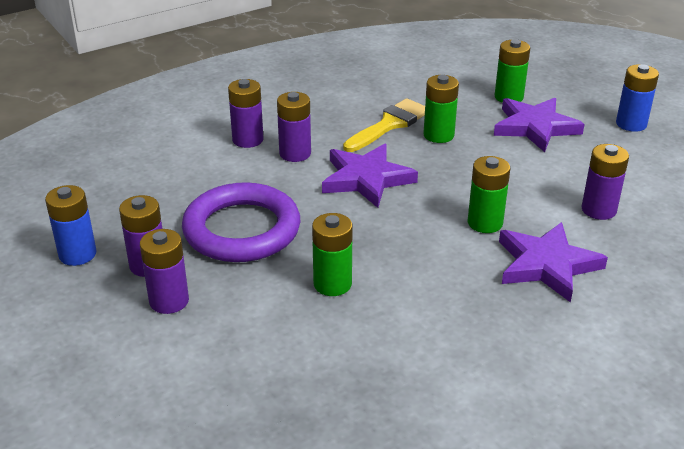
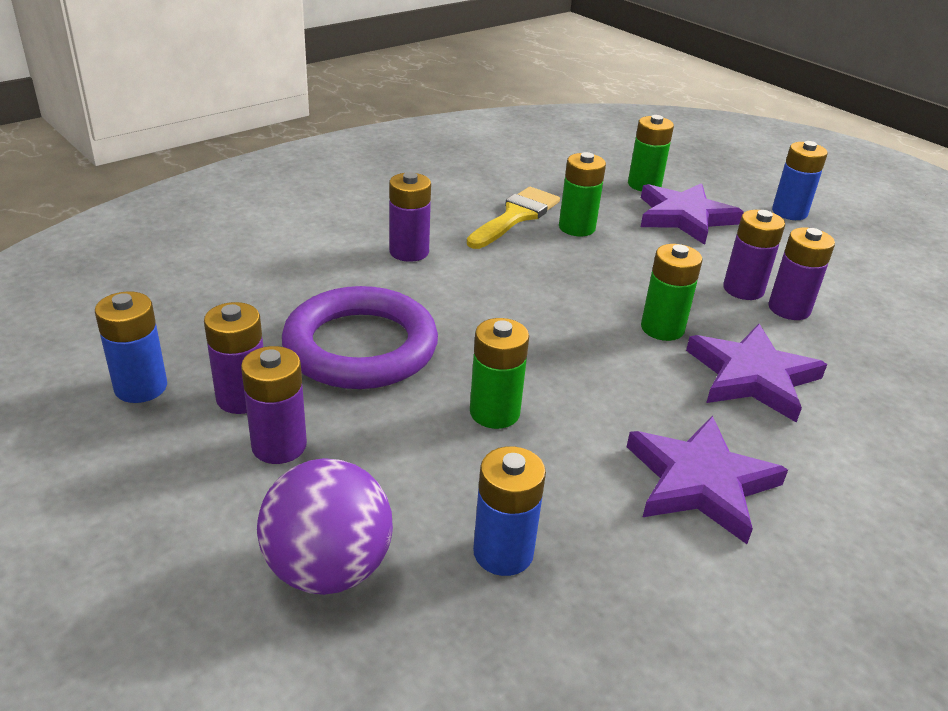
camera: 10 degrees left, 0 degrees up
purple battery [228,79,264,148] -> purple battery moved to [723,210,785,300]
purple star [322,144,418,208] -> purple star moved to [627,416,788,544]
none -> purple ball [257,458,393,595]
none -> blue battery [473,446,546,576]

